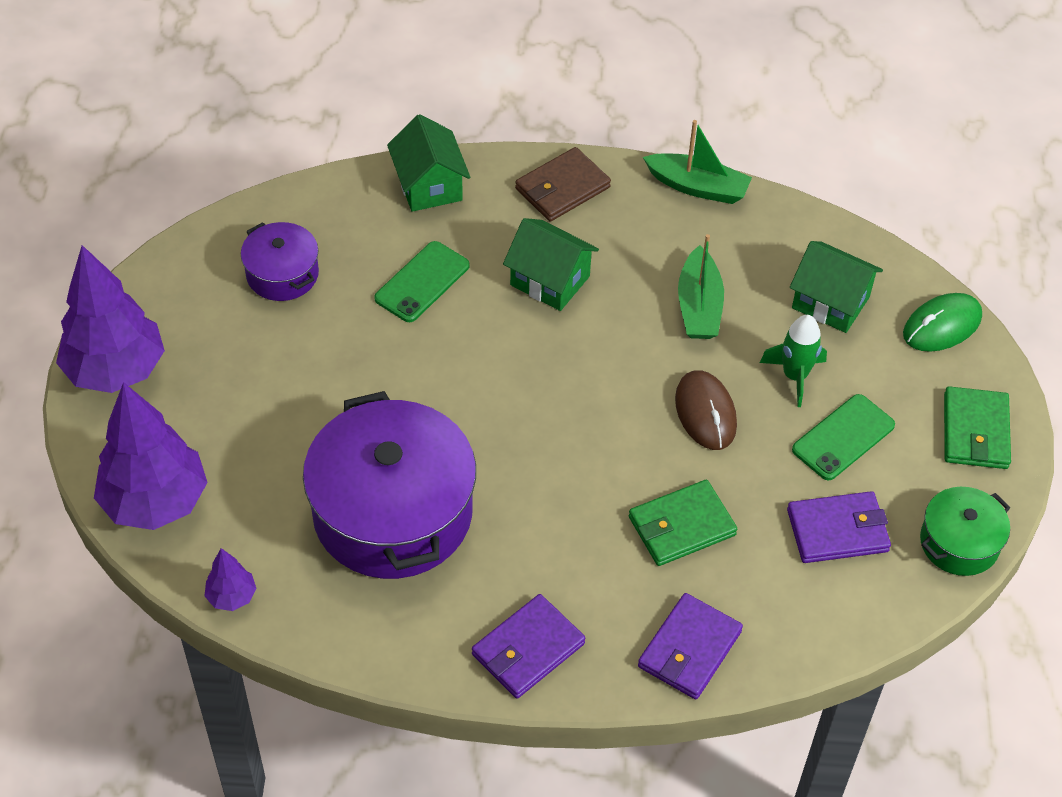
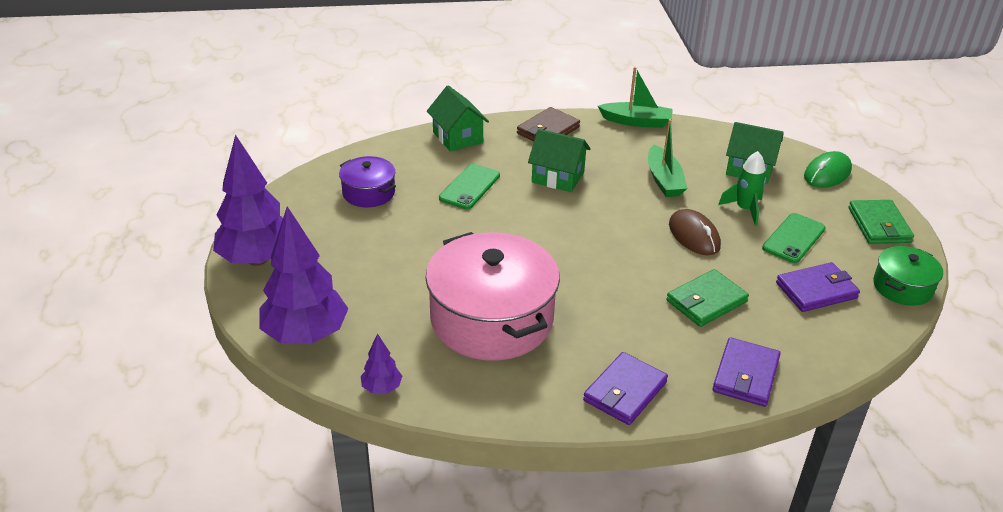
camera: 10 degrees left, 15 degrees down
purple pot [303,391,476,579] -> pink pot [425,232,560,361]

